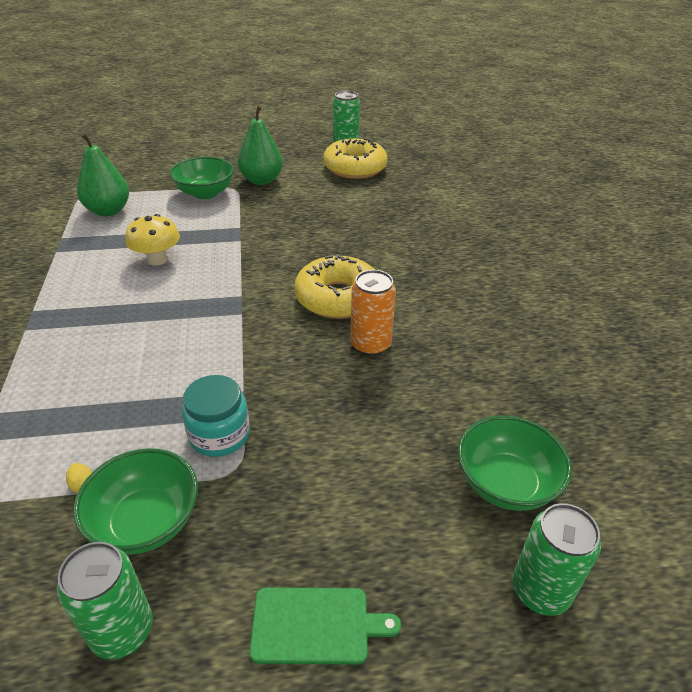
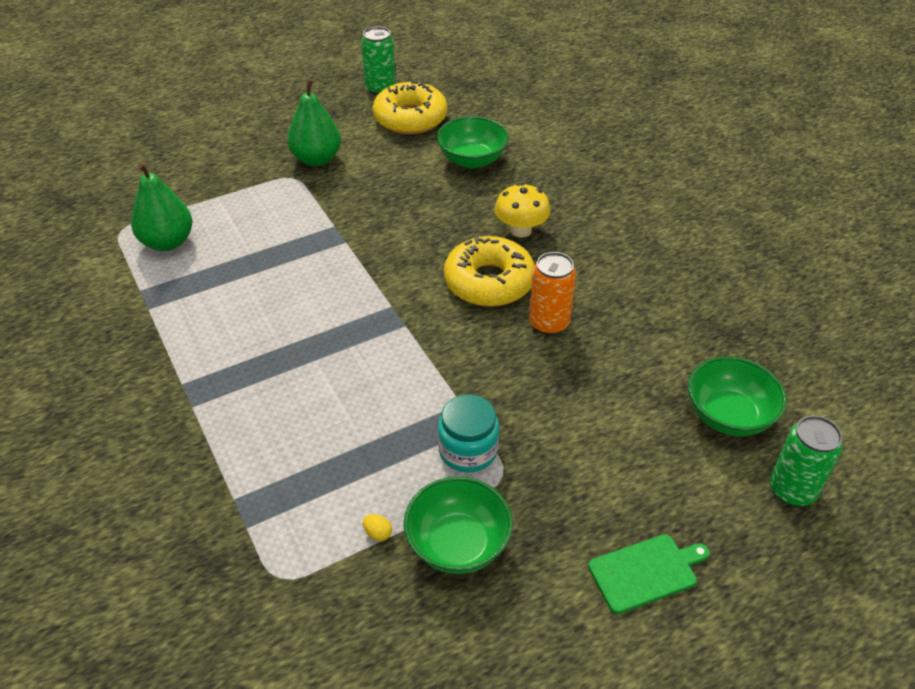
camera: 20 degrees left, 5 degrees up
green can [57,542,153,659] -> none
yellow mushroom [125,214,180,266] -> yellow mushroom moved to [494,183,551,238]
green bowl [170,157,234,199] -> green bowl moved to [437,116,509,168]

